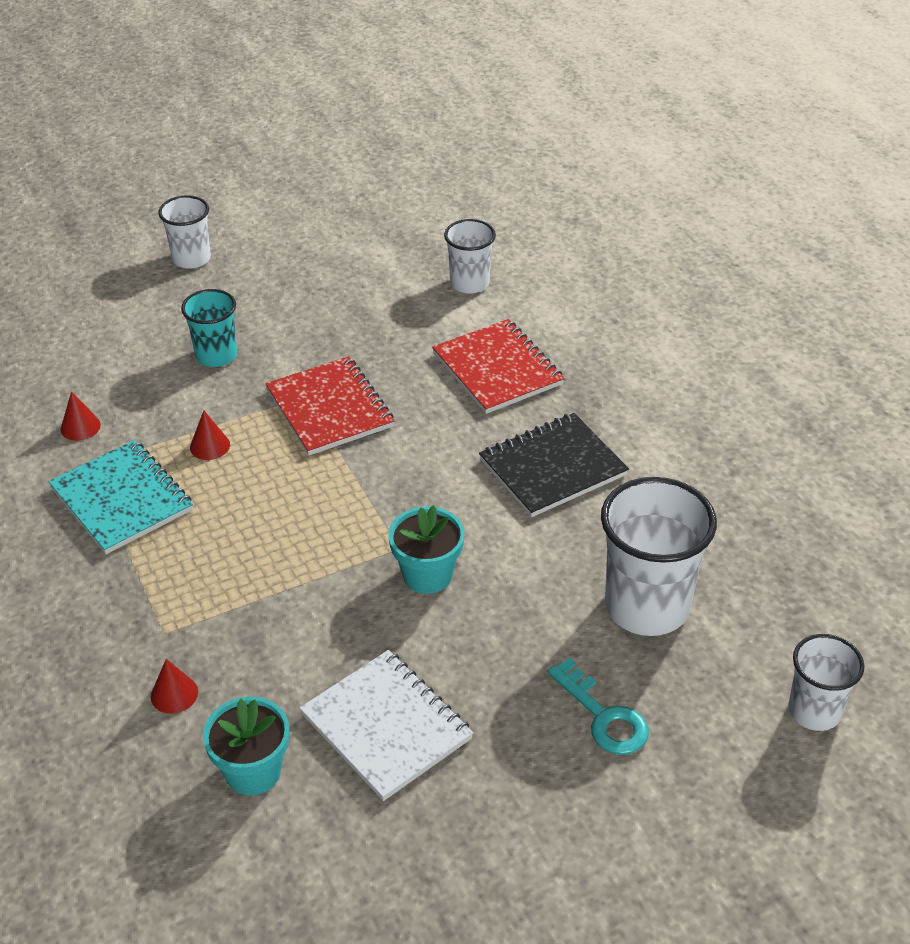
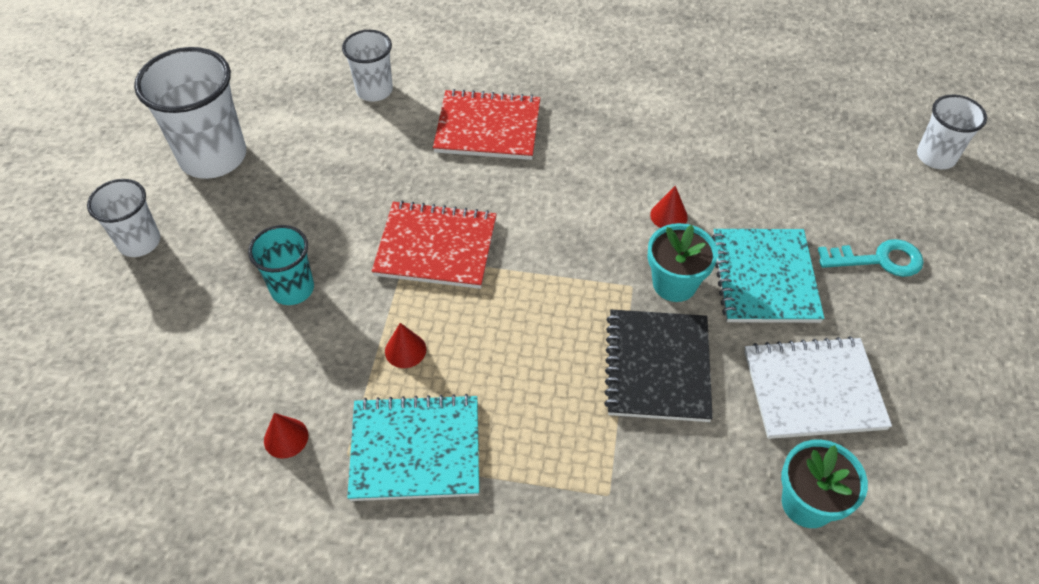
camera: 55 degrees left, 10 degrees up
red cone [151,659,198,714] -> red cone moved to [650,186,688,228]
black notebook [479,413,629,517] -> black notebook moved to [604,309,713,422]
white cup [601,477,717,636] -> white cup moved to [134,47,246,179]
none -> turquoise notebook [712,229,824,323]

